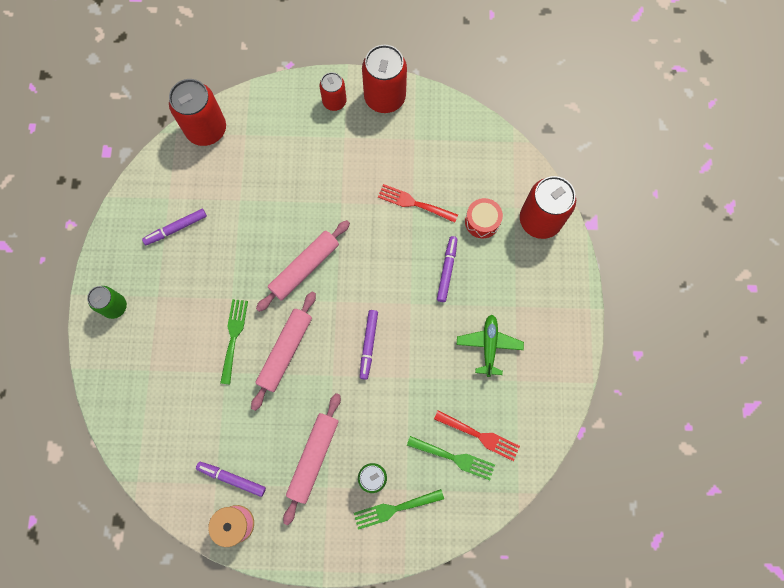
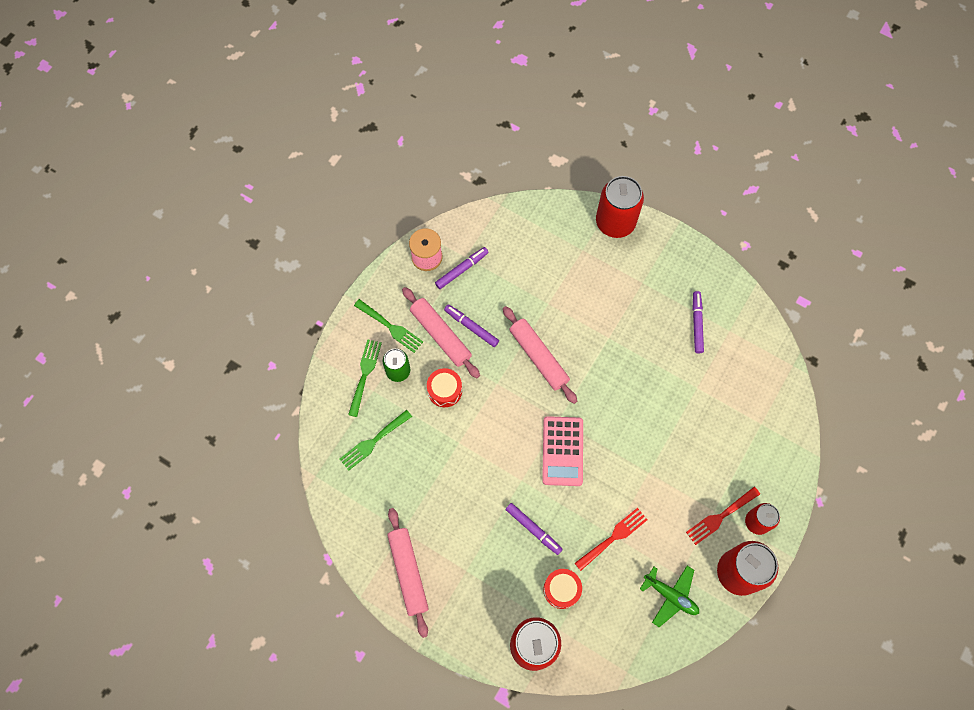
camera: 120 degrees right, 5 degrees down
green can [87,286,127,319] -> none
red can [169,79,226,146] -> red can moved to [596,176,644,238]
green fork [220,299,248,385] -> green fork moved to [354,299,423,353]
pink rolling pin [256,220,350,312] -> pink rolling pin moved to [387,508,429,638]
purple marker [360,310,378,380] -> purple marker moved to [444,304,499,347]
red fork [434,410,520,461] -> red fork moved to [686,487,760,545]
green plane [457,315,524,377] -> green plane moved to [640,565,699,627]
none -> red drum [427,368,462,407]
none -> pink calculator [542,416,583,486]

